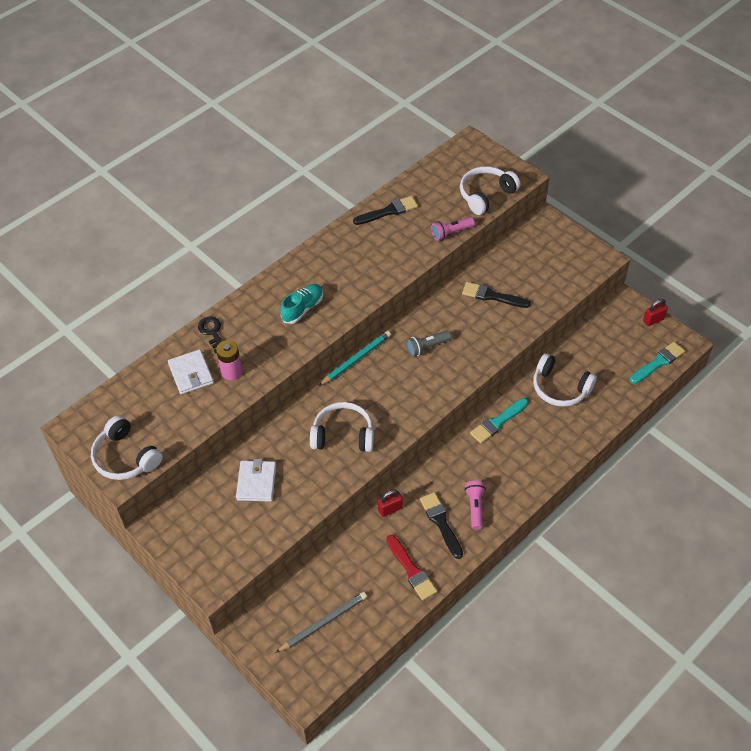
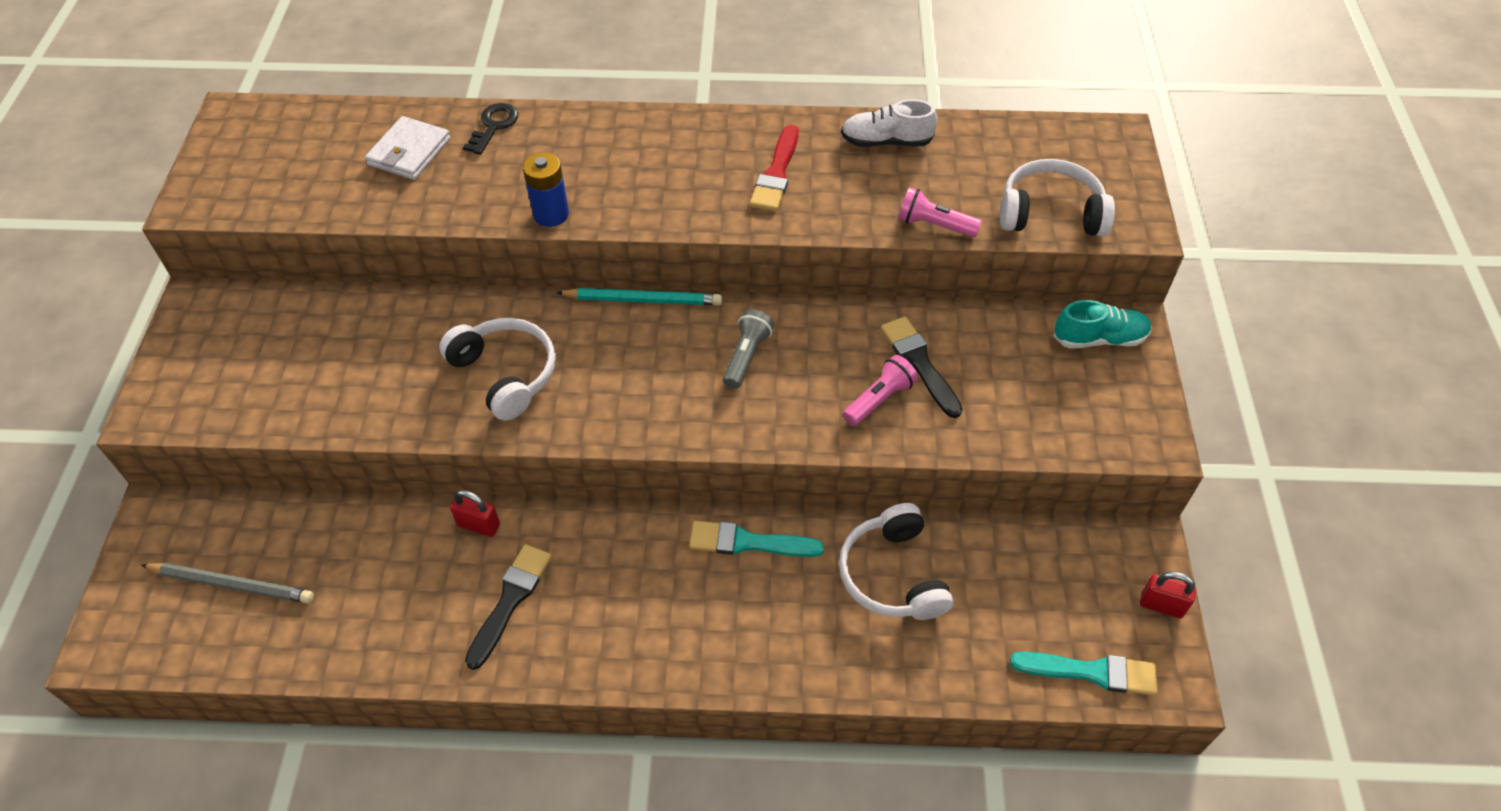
camera: 45 degrees right, 0 degrees up
white headphones [91,415,163,480] -> none
pink battery [216,340,242,380] -> none
white wallet [236,459,276,502] -> none
turquoise shoe [280,284,323,324] -> turquoise shoe moved to [1054,300,1152,349]
black brush [353,196,418,225] -> white shoe [841,99,937,147]
red brush [386,535,437,600] -> red brush moved to [750,125,799,211]
grey flashlight [406,330,451,357] -> grey flashlight turned 90 degrees clockwise [723,309,774,389]
pink flashlight [465,481,486,530] -> pink flashlight moved to [843,355,918,426]
none -> blue battery [523,152,569,227]

